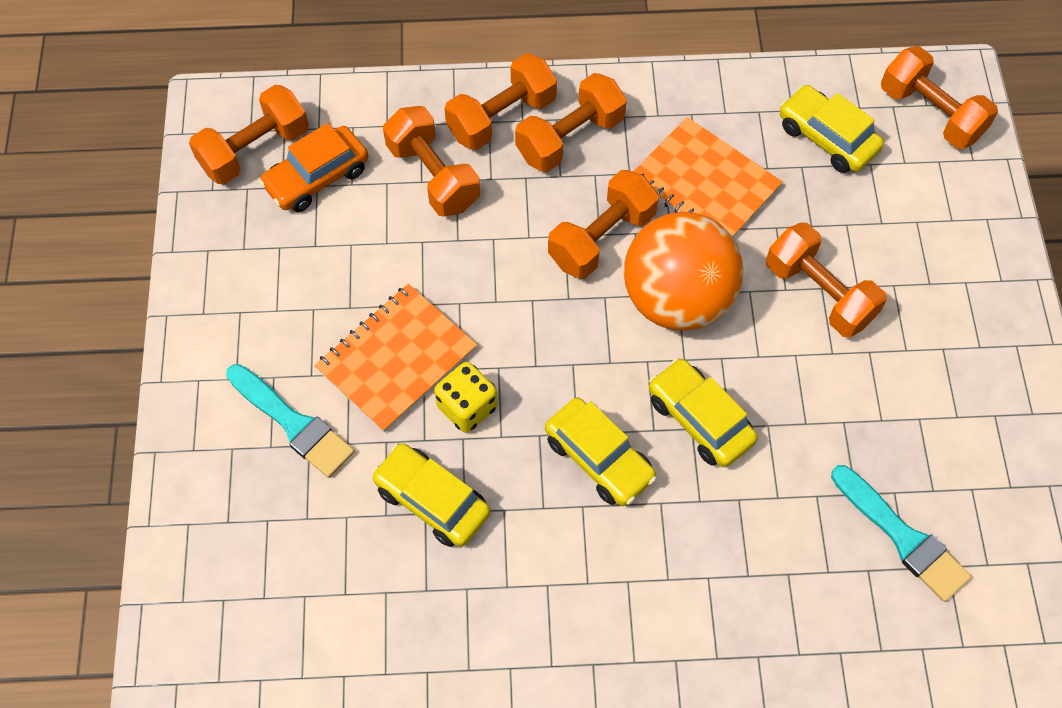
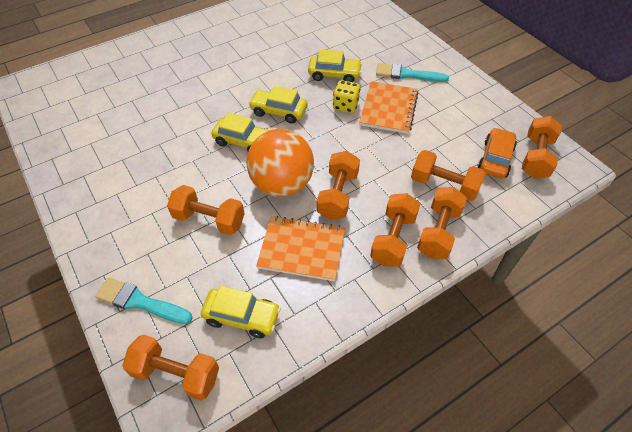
camera: 150 degrees right, 10 degrees down
turquoise brush [831,465,971,602] -> turquoise brush moved to [95,277,193,324]

